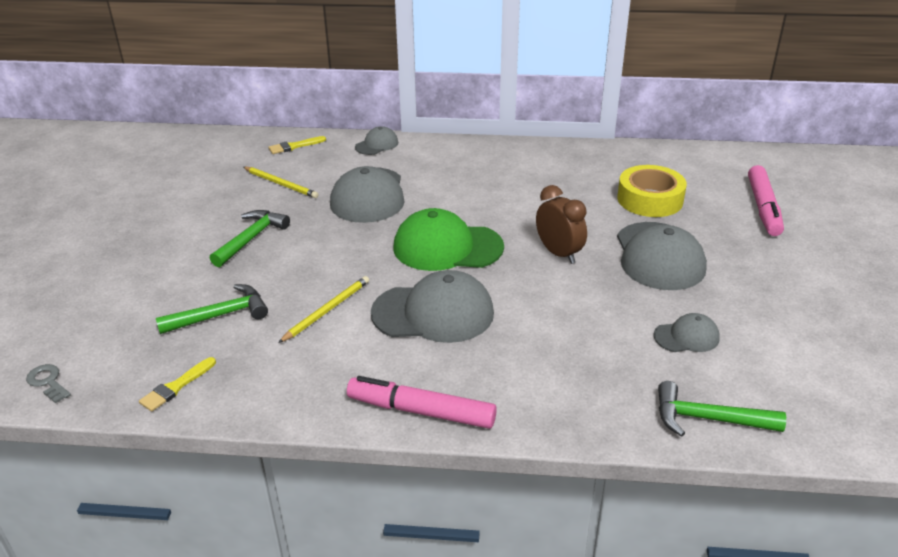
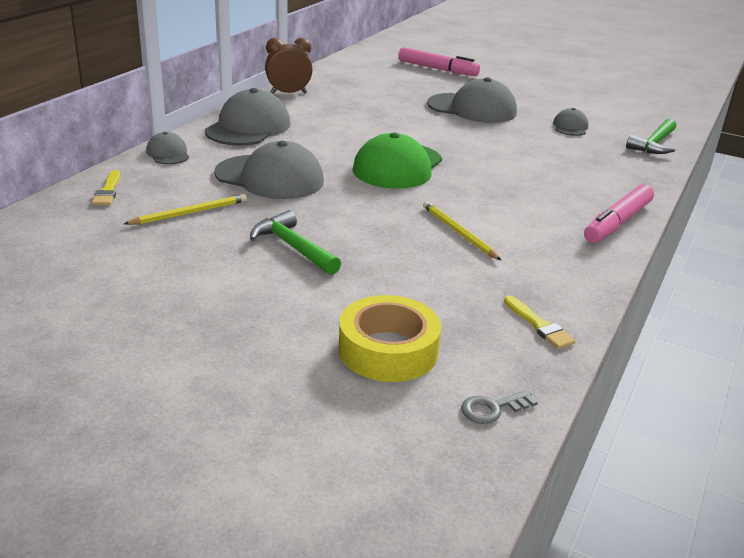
camera: 70 degrees left, 5 degrees down
green hammer [156,284,268,334] -> none
grey cap [371,270,494,343] -> grey cap moved to [205,88,291,146]
brown clock [536,185,587,264] -> brown clock moved to [265,38,313,94]
yellow tape [617,165,687,217] -> yellow tape moved to [339,295,441,382]

